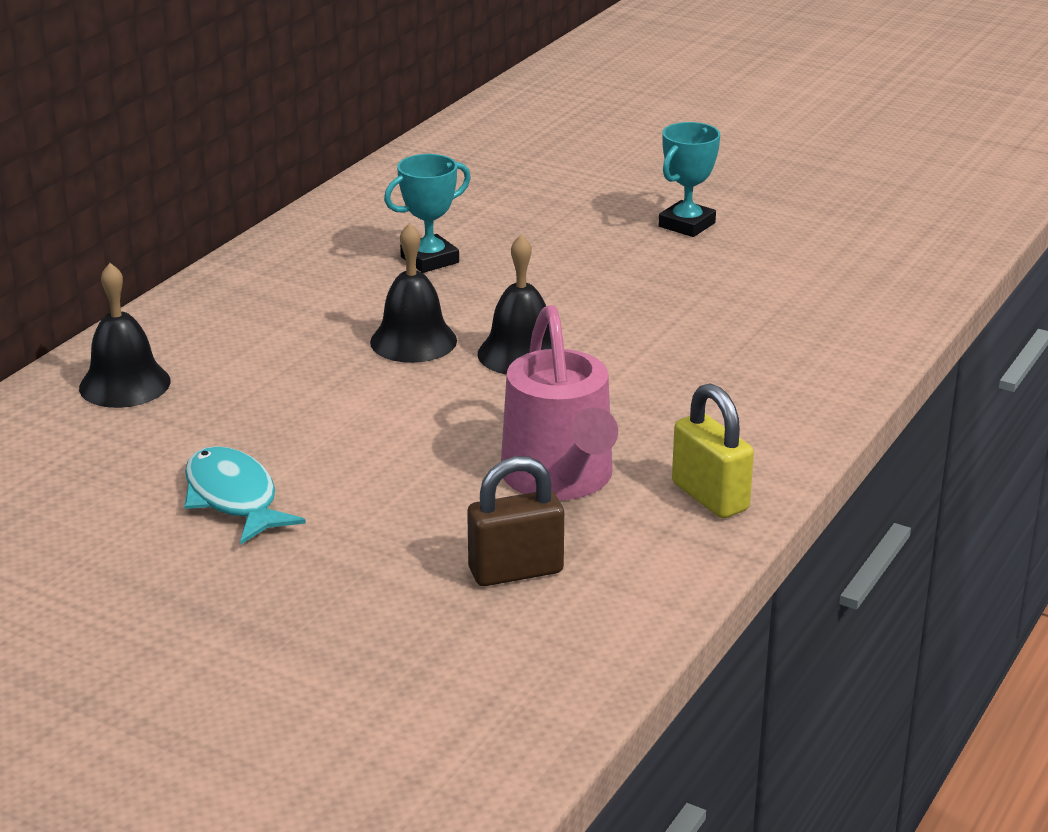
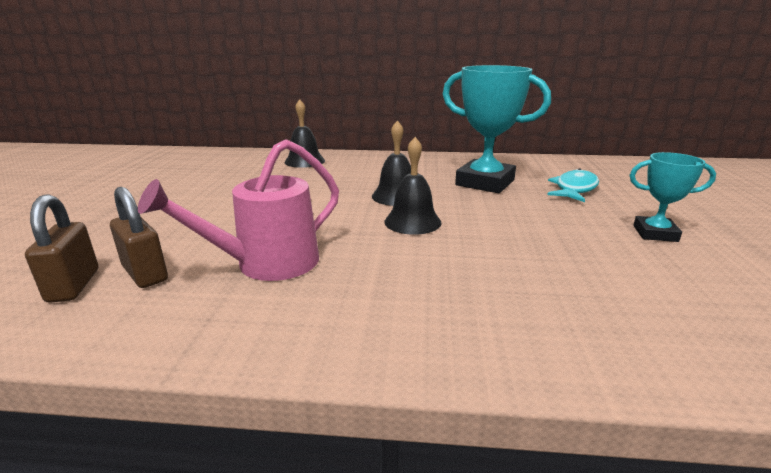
camera: 65 degrees right, 5 degrees down
turquoise fish [184,446,306,544] -> turquoise fish moved to [547,168,599,202]
turquoise trophy [384,154,471,273] -> turquoise trophy [443,65,551,193], size x1.83
yellow padlock [672,383,754,518] -> none
none -> brown padlock [25,194,98,303]

